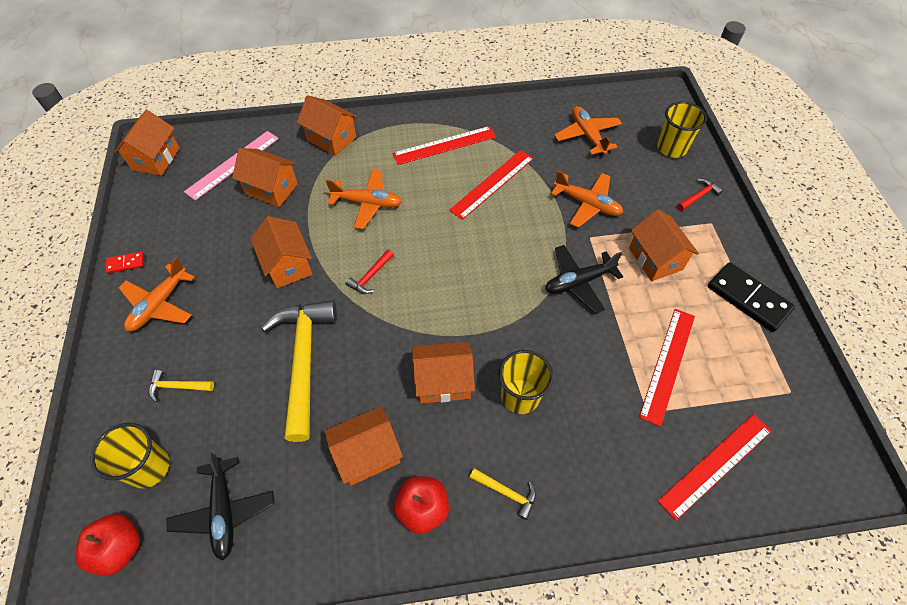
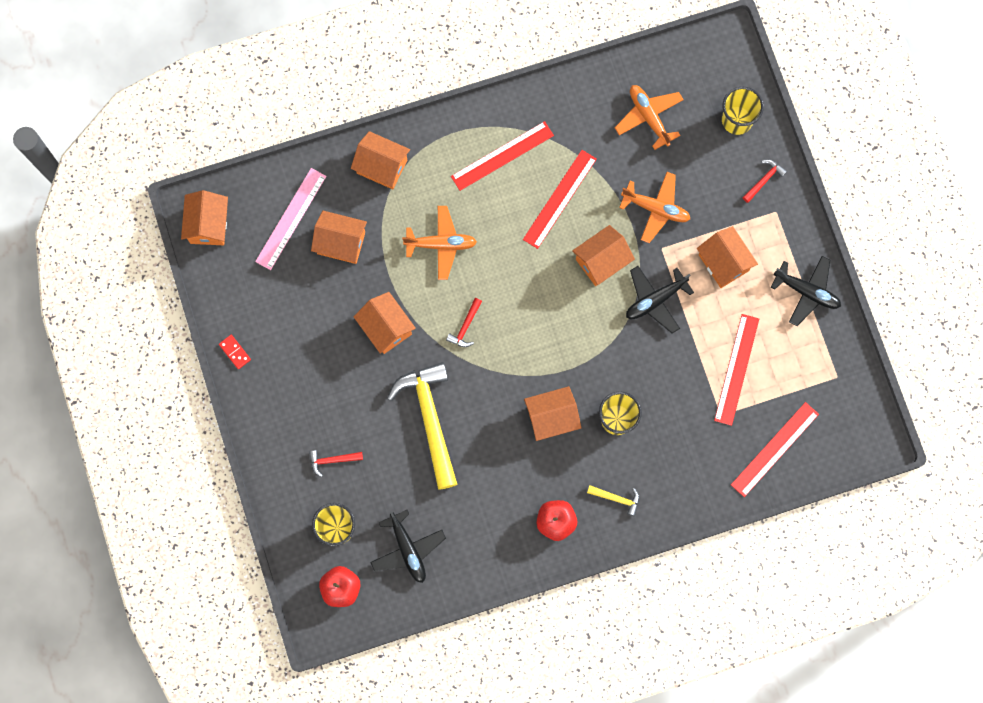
camera: 10 degrees left, 20 degrees up
red domino [105,252,144,273] -> red domino turned 75 degrees clockwise [219,335,251,369]
orange plane [119,257,195,332] -> none
yellow hammer [149,370,214,402] -> red hammer [309,450,363,477]
orange house [324,406,403,486] -> orange house moved to [572,225,635,286]
black domino [708,262,795,332] -> black plane [771,256,841,326]

